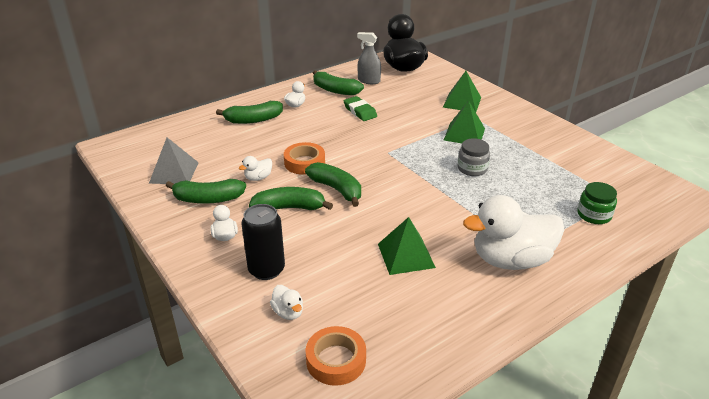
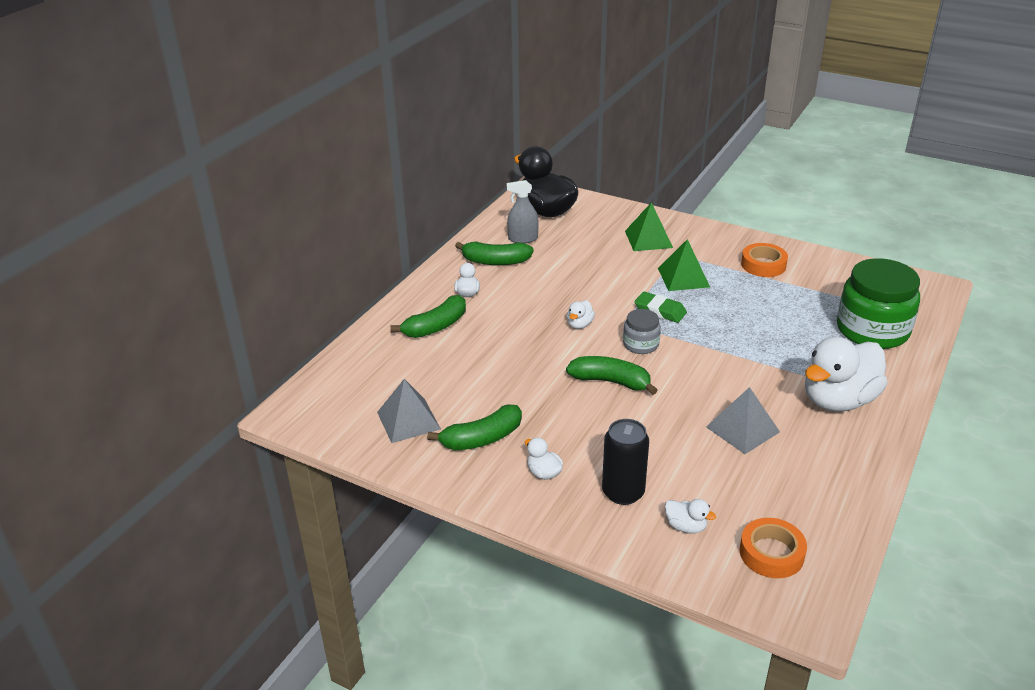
camera: 25 degrees left, 0 degrees up
white duck [239,156,272,181] -> white duck moved to [567,300,595,329]
green banana [249,187,333,210] -> none
orange tape [284,142,325,175] -> orange tape moved to [741,243,788,277]
green eraser [344,96,377,121] -> green eraser moved to [635,291,687,323]
green pyramid [378,217,436,275] -> grey pyramid [706,387,780,454]
grey jar [457,138,490,176] -> grey jar moved to [623,309,661,354]
green jar [577,182,617,224] -> green jar [837,258,920,349], size x2.02

